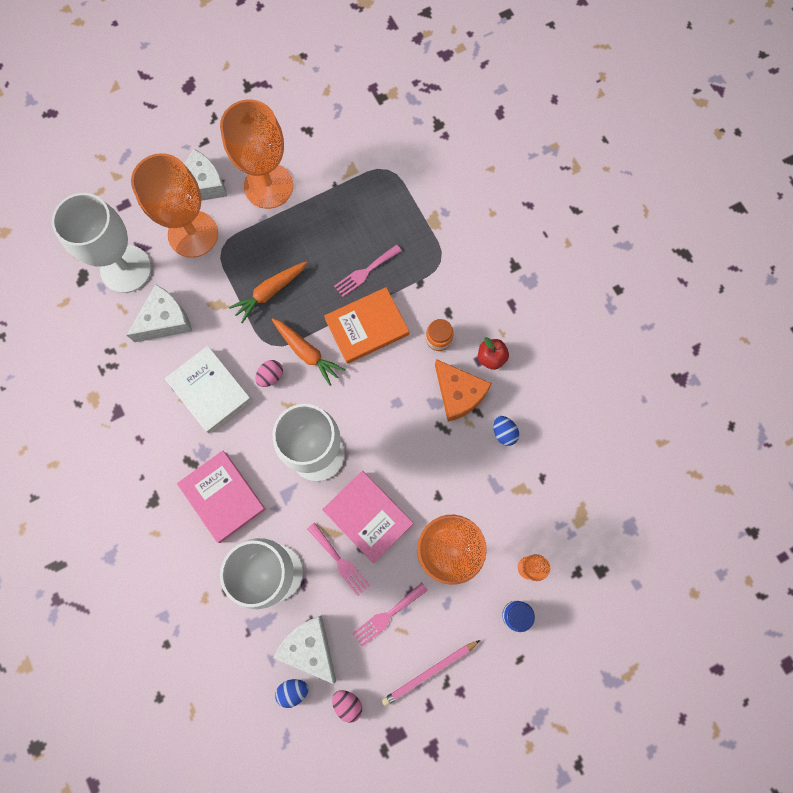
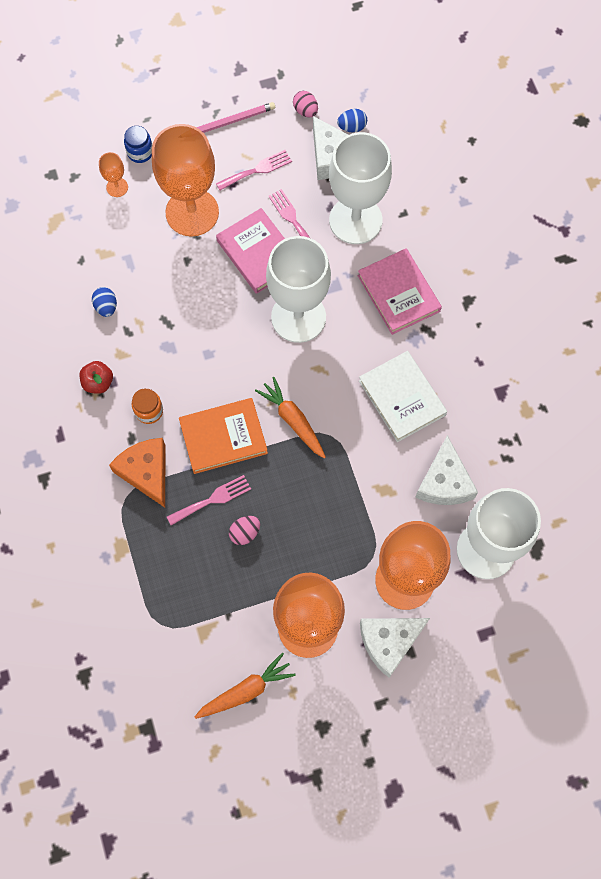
camera: 170 degrees left, 5 degrees down
white cheese [127,284,192,342] -> white cheese turned 60 degrees counterclockwise [415,435,478,505]
orange carrot [229,262,307,323] -> orange carrot moved to [195,653,296,719]
pink egg [255,360,283,387] -> pink egg moved to [229,516,260,545]
orange cheese [435,359,492,422] -> orange cheese moved to [109,438,166,507]

